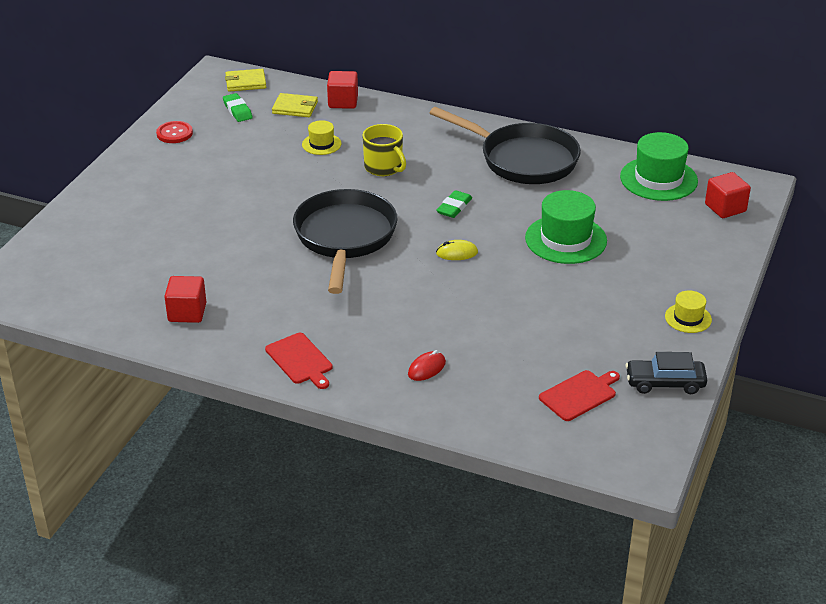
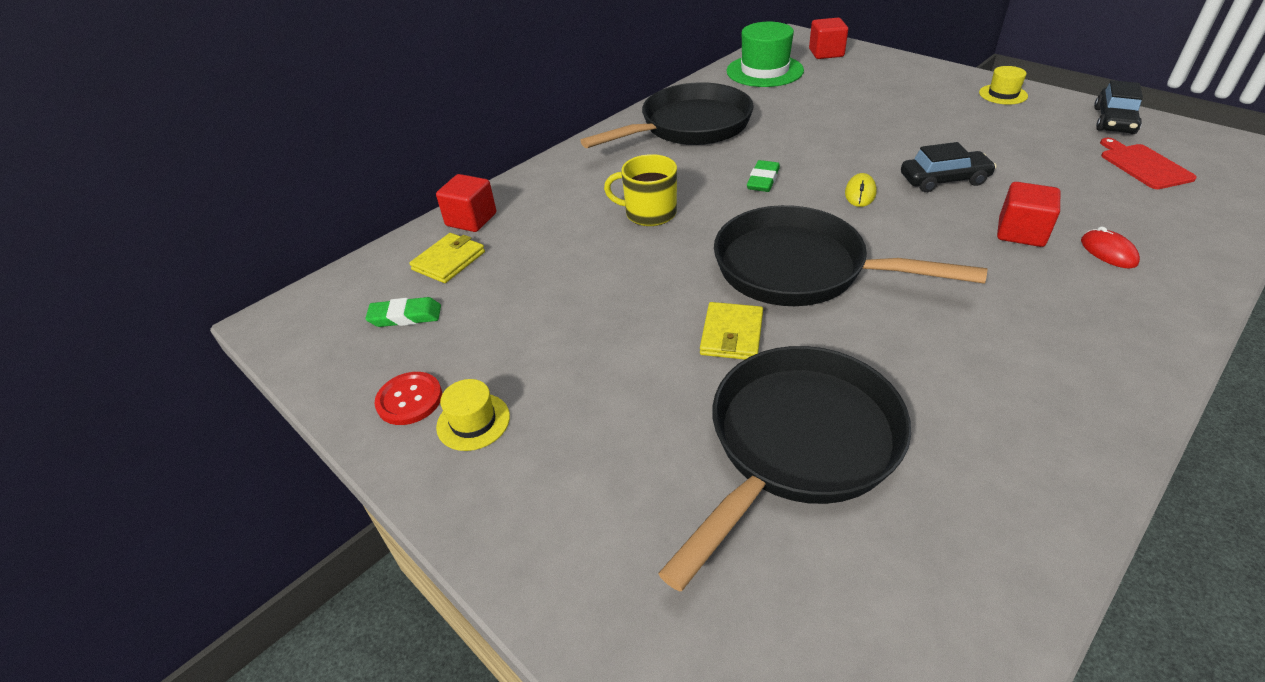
camera: 65 degrees left, 5 degrees up
red cube [164,276,206,323] -> red cube moved to [997,182,1060,247]
yellow wallet [225,69,266,92] -> yellow wallet moved to [700,302,763,360]
red cutting board [265,333,333,389] -> none
yellow hat [302,120,341,155] -> yellow hat moved to [436,379,510,451]
yellow mug [362,124,406,176] -> yellow mug turned 150 degrees counterclockwise [604,154,677,226]
green eraser [436,190,472,218] -> green eraser turned 60 degrees clockwise [747,160,780,192]
green hat [525,190,607,264] -> none
none -> black pan [658,346,911,591]
none -> black car [901,142,997,192]

